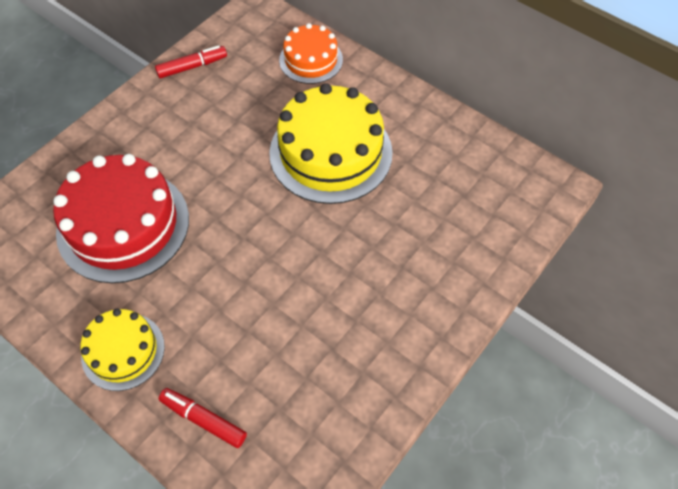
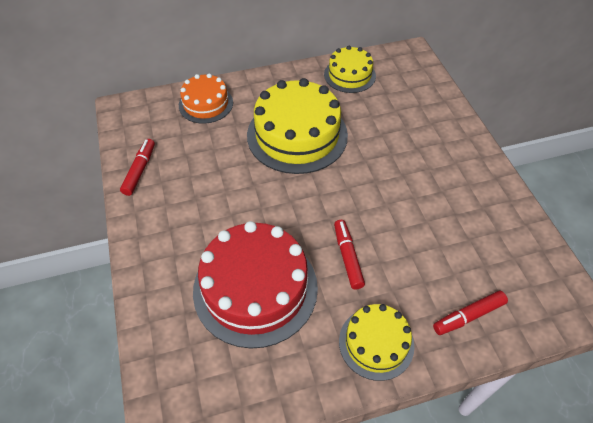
camera: 55 degrees left, 5 degrees down
none -> yellow cake [324,46,376,93]
none -> red marker [334,220,365,290]

